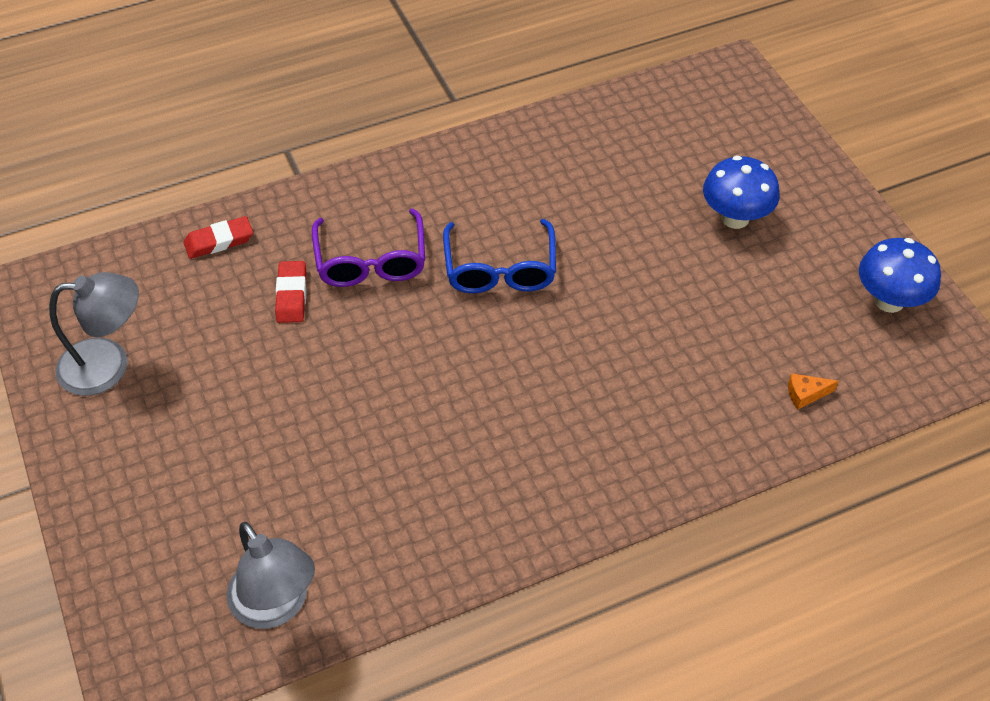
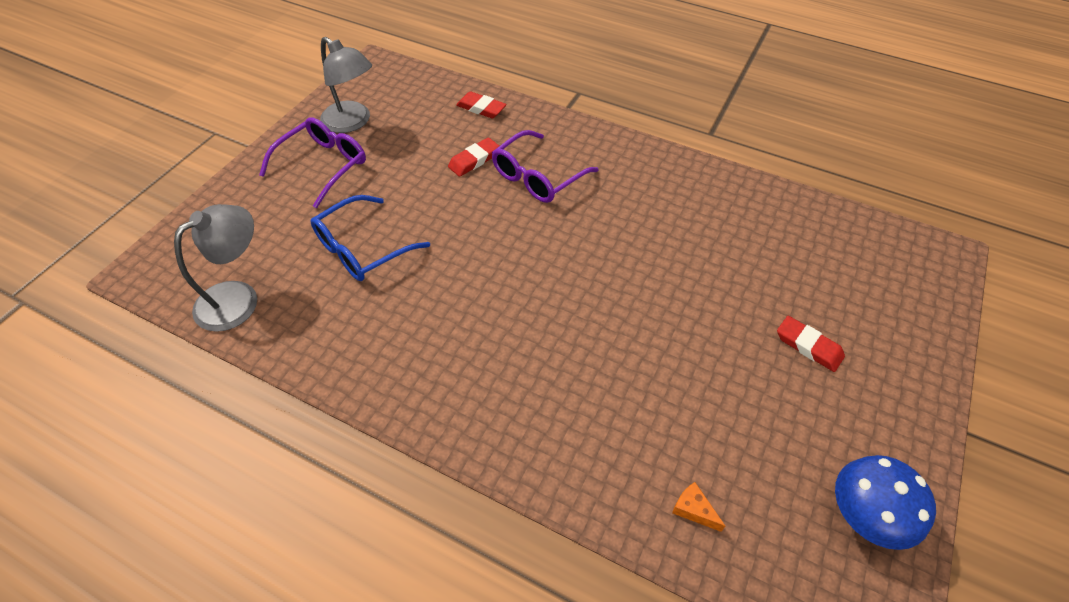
camera: 50 degrees right, 0 degrees up
grey lamp [226,522,315,629] -> grey lamp turned 150 degrees counterclockwise [174,204,257,332]
blue glasses [443,219,556,293] -> blue glasses moved to [311,195,430,281]
blue mushroom [703,156,779,229] -> red eraser [777,316,845,372]
none -> purple glasses [259,117,366,208]

